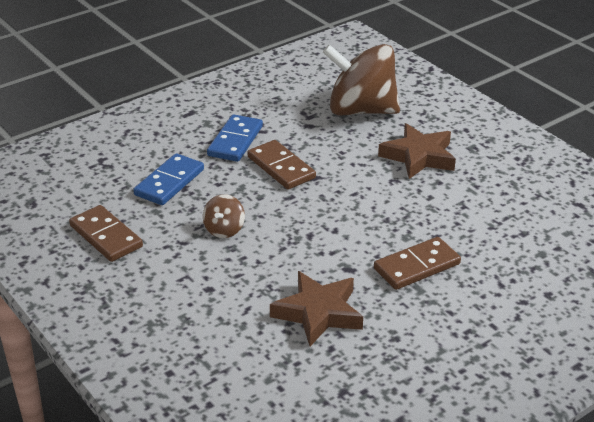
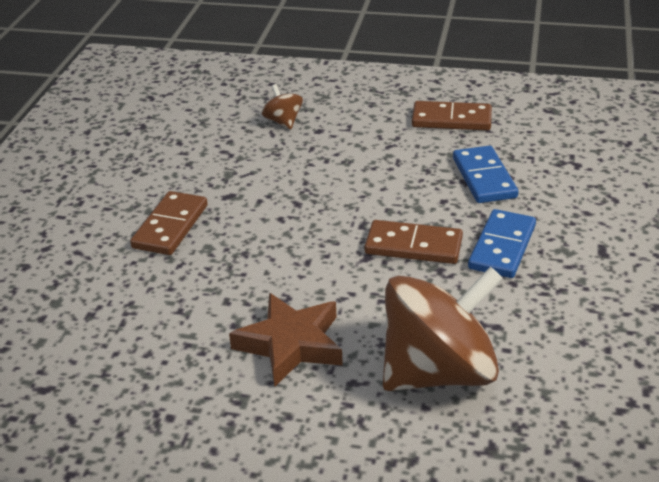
camera: 140 degrees right, 0 degrees up
brown spinning top [203,194,245,238] -> brown spinning top moved to [261,84,303,129]
blue domino [207,114,263,162] -> blue domino turned 45 degrees clockwise [468,209,536,278]
brown star [270,271,363,346] -> none

